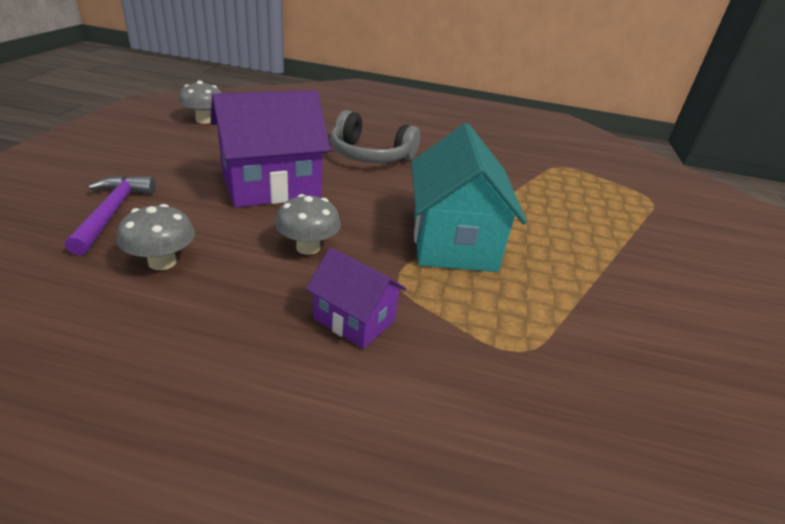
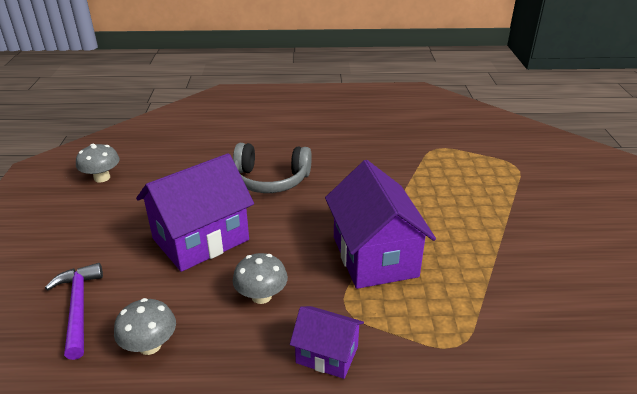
camera: 10 degrees left, 0 degrees up
turquoise house [411,123,527,272] -> purple house [325,160,436,289]

